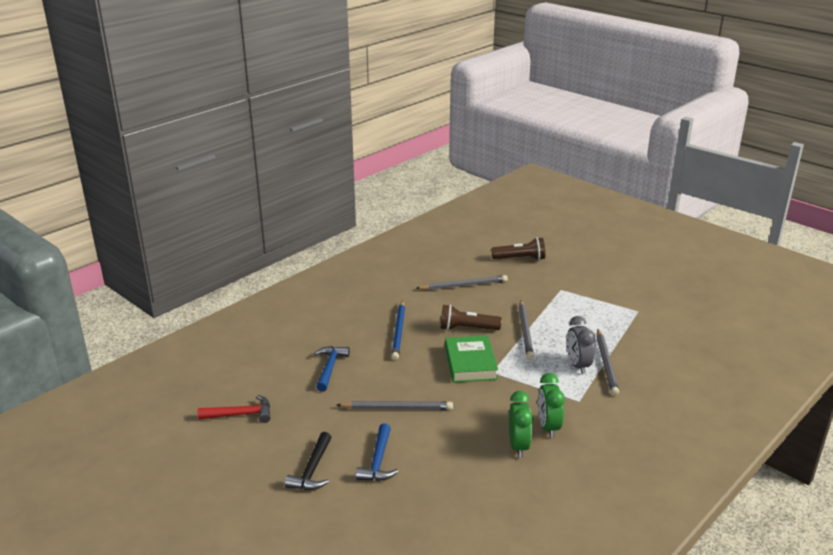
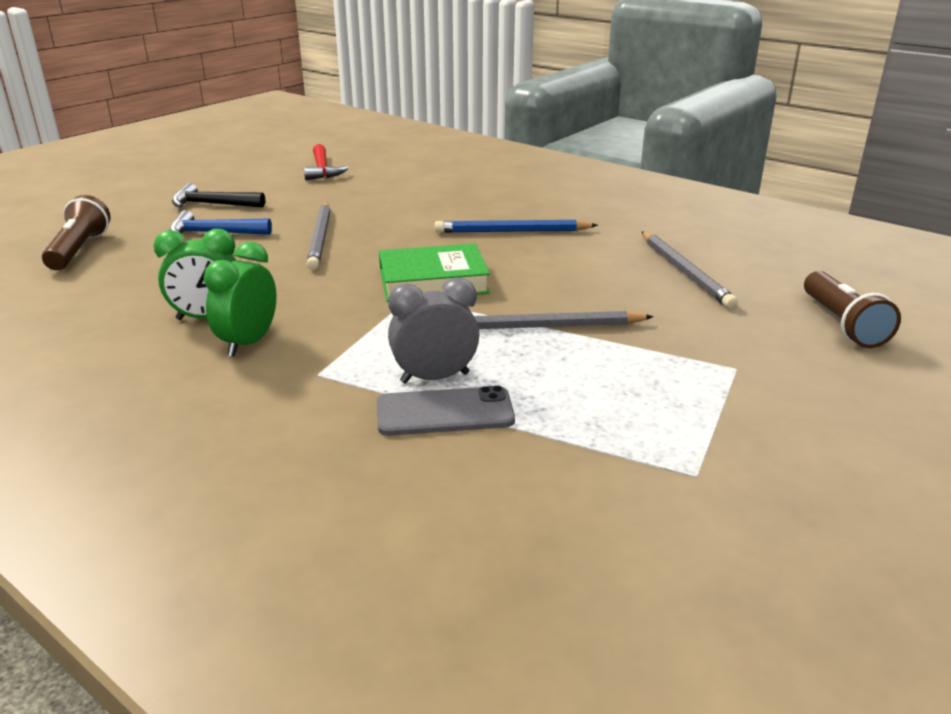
camera: 85 degrees right, 0 degrees up
blue hammer [314,346,350,392] -> none
brown flashlight [440,304,502,331] -> brown flashlight moved to [42,195,111,270]
green clock [538,373,565,438] -> green clock turned 60 degrees counterclockwise [204,242,276,357]
grey pencil [597,329,619,396] -> grey phone [377,385,515,436]

